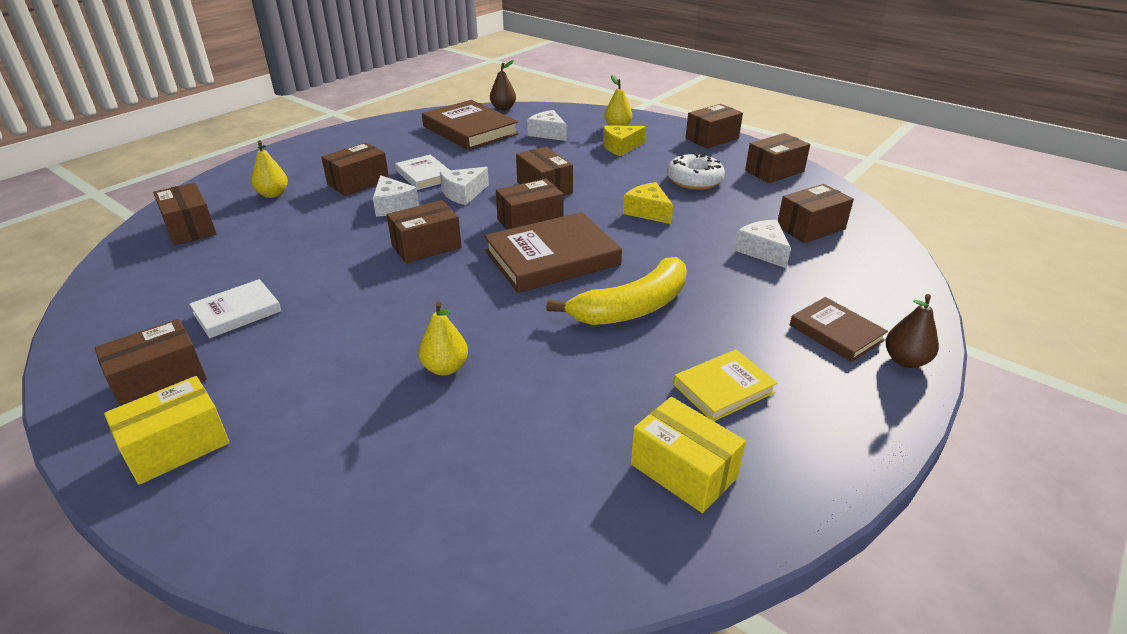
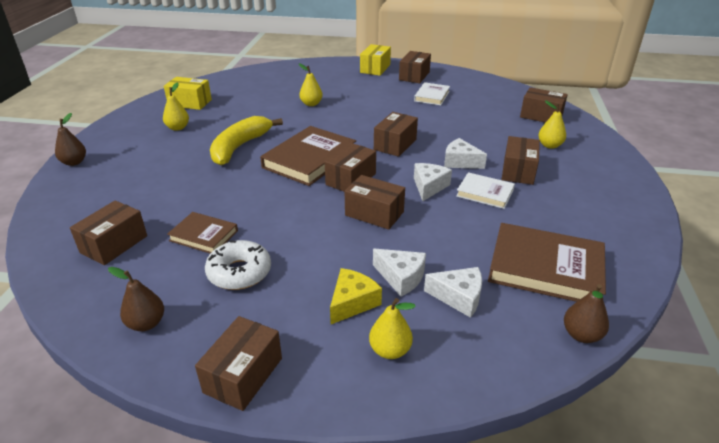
camera: 150 degrees right, 0 degrees up
yellow cheese [623,182,673,224] -> none
yellow book [673,349,778,421] -> yellow pear [163,82,189,131]
white cheese [734,220,791,268] -> white cheese moved to [373,249,426,296]
brown box [745,133,810,183] -> brown pear [108,267,164,331]
brown book [790,297,888,362] -> brown book moved to [167,212,238,254]

